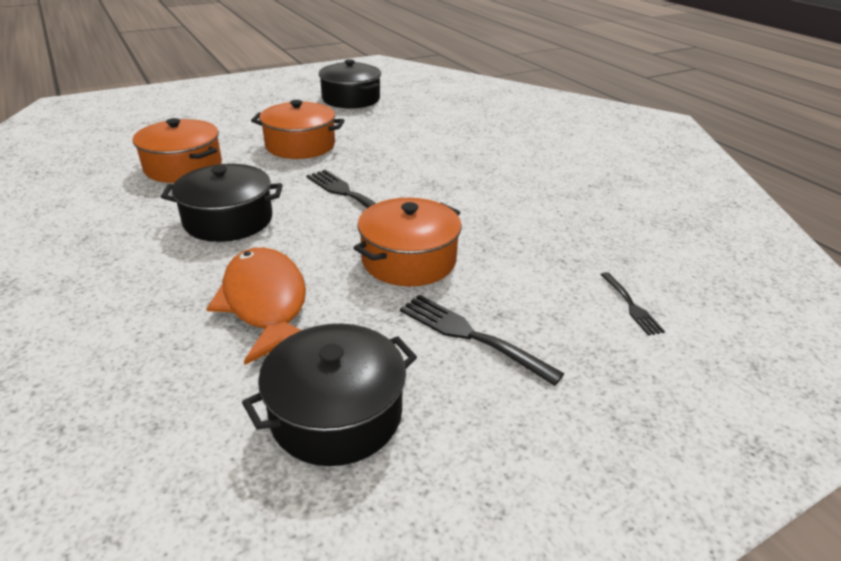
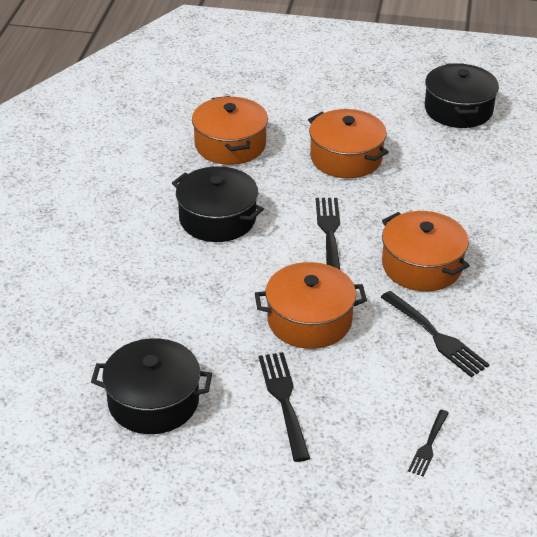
camera: 40 degrees right, 5 degrees up
orange fish [206,247,306,365] -> none
none -> black fork [380,291,490,377]
none -> orange pot [382,211,470,291]

